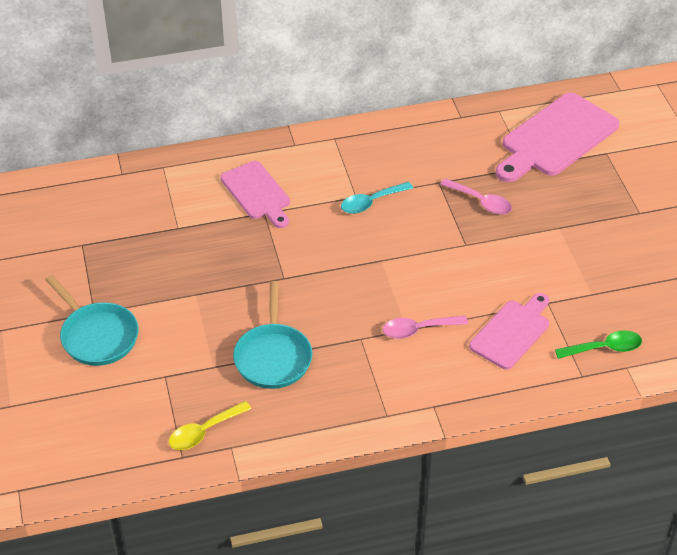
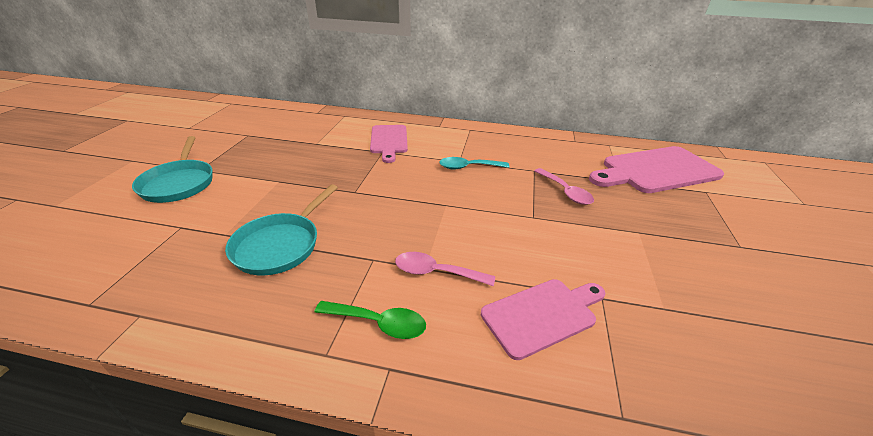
camera: 25 degrees right, 10 degrees down
yellow spoon [169,401,251,450] -> none
green spoon [555,330,642,359] -> green spoon moved to [315,301,426,339]

